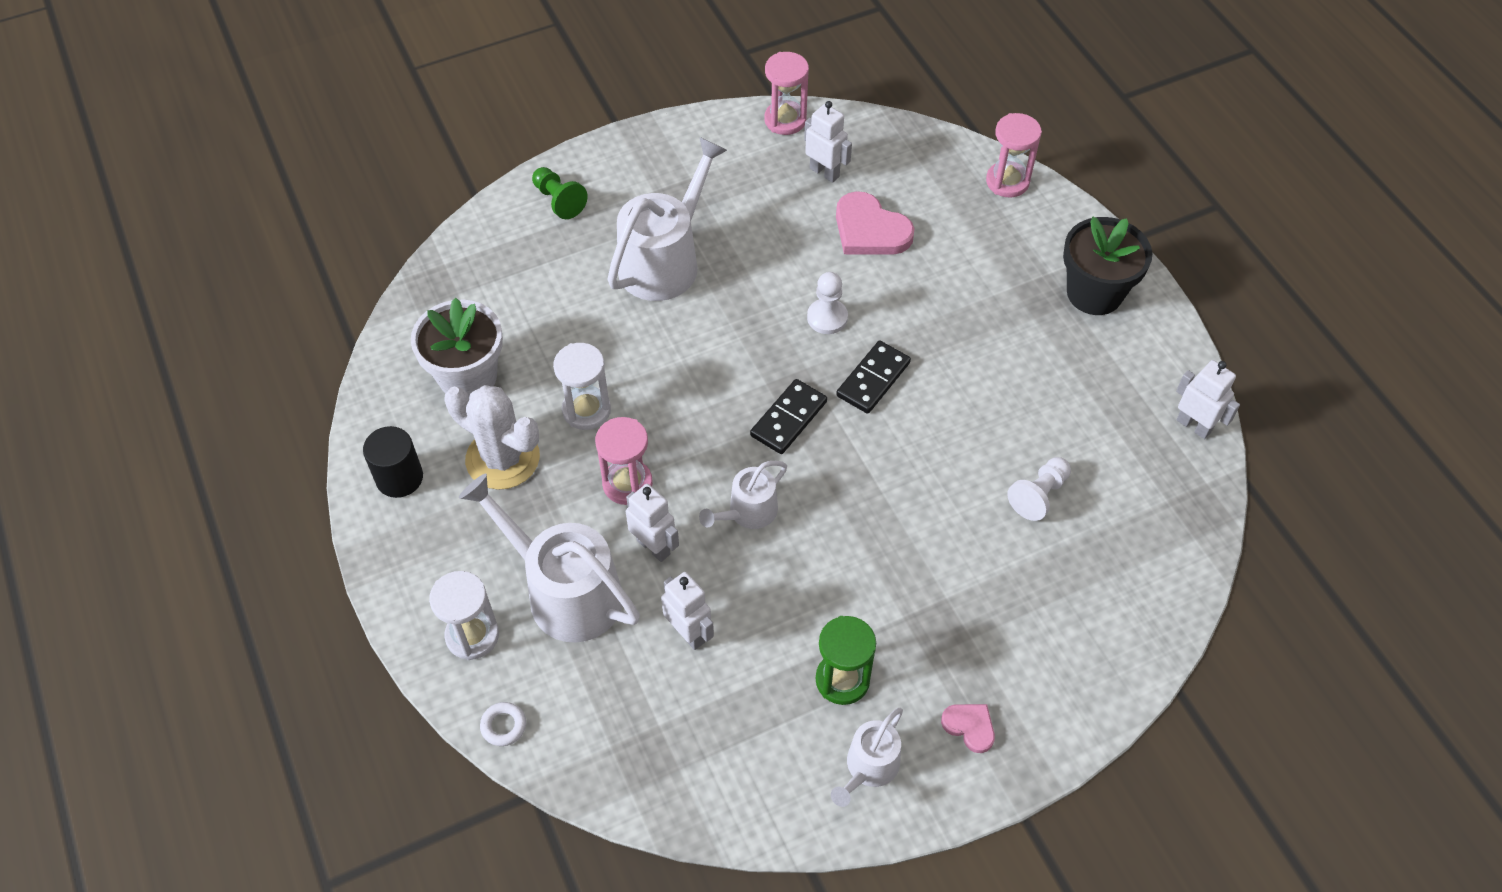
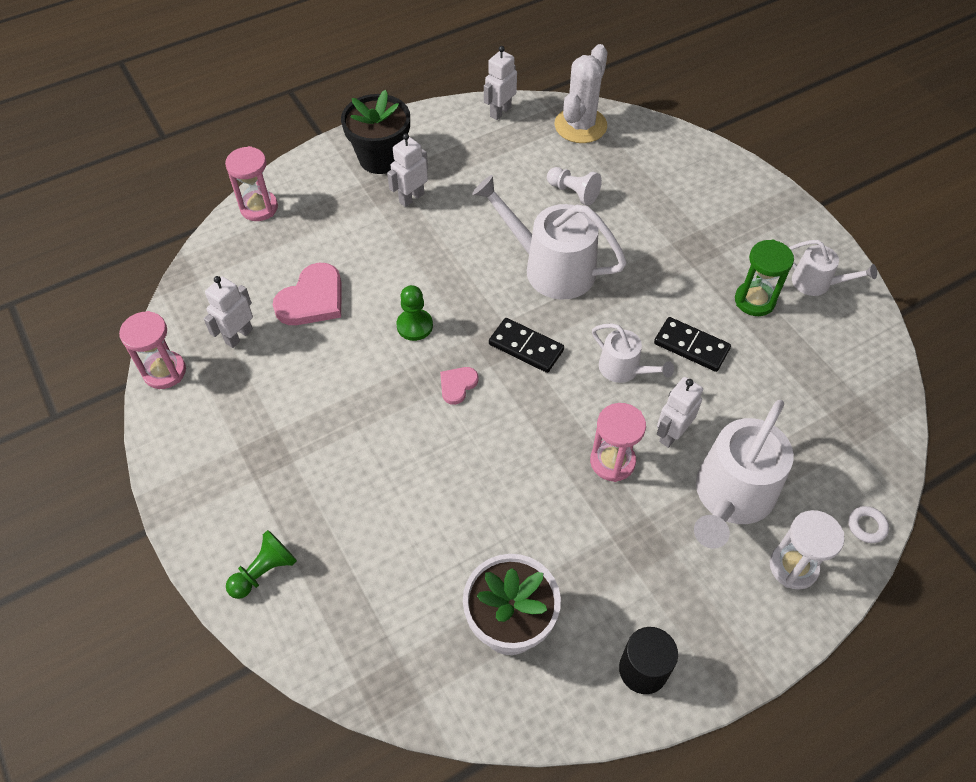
camera: 95 degrees left, 0 degrees up
white cactus [444,385,540,490] -> white cactus moved to [555,44,608,143]
white hourglass [553,343,611,430] -> none
white watering can [607,137,727,301] -> white watering can moved to [472,175,627,300]
white robot [661,572,714,650] -> white robot moved to [387,133,428,207]
white pawn [807,272,848,334] -> green pawn [396,285,433,341]
black domino [836,341,911,414] -> black domino moved to [654,317,731,372]
pink heart [941,704,995,753] -> pink heart moved to [440,367,478,405]

